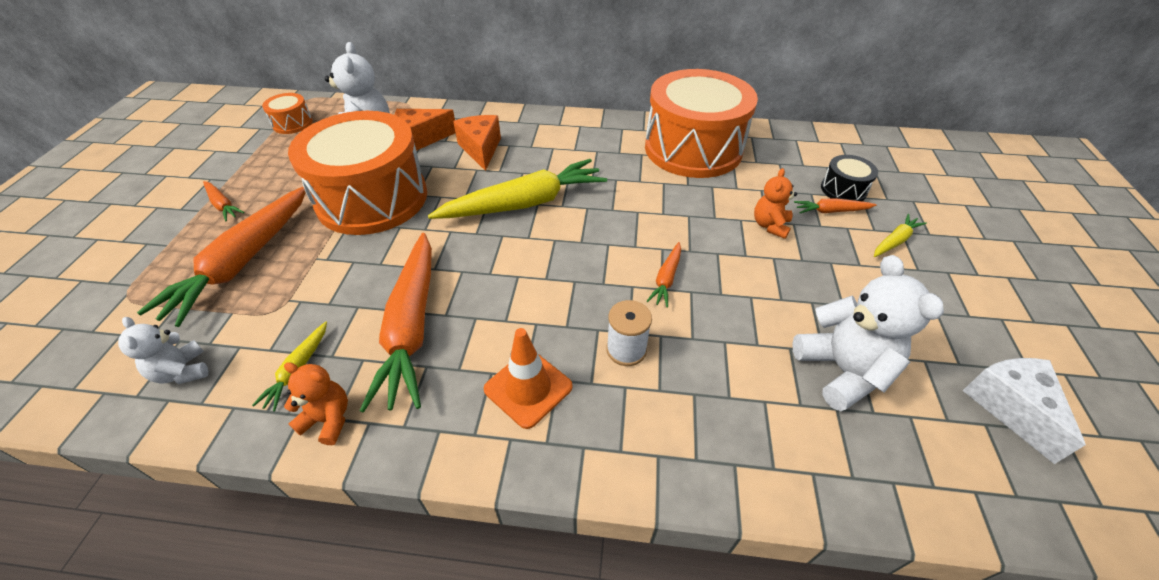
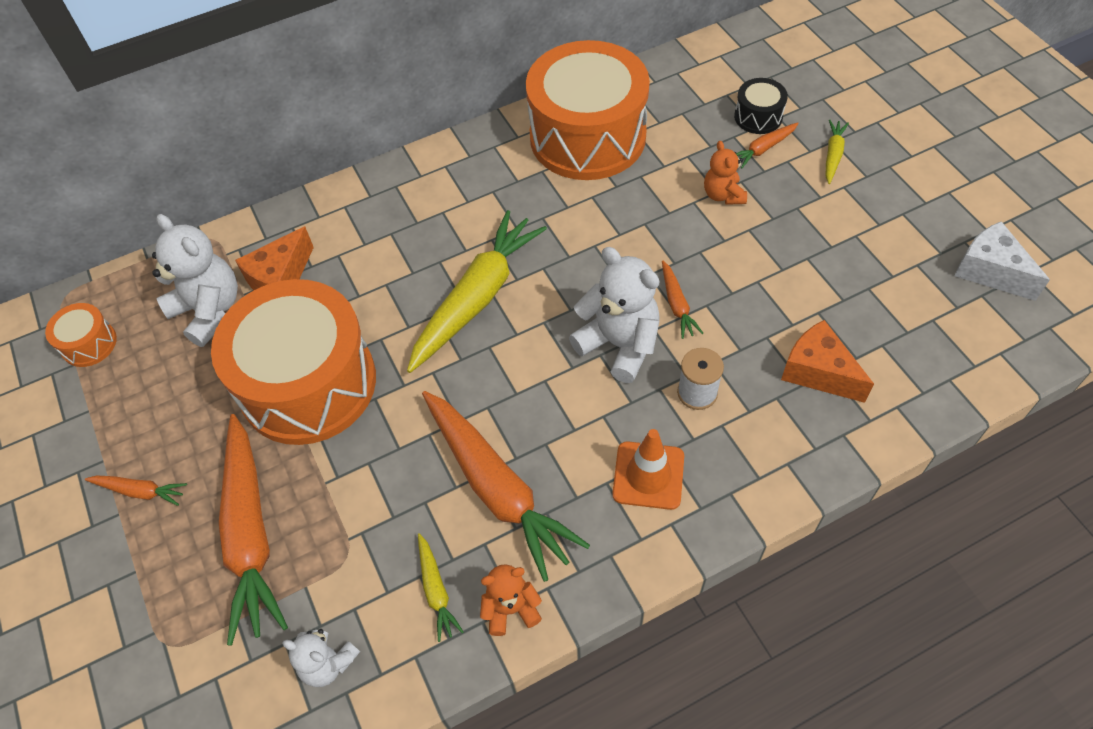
camera: 30 degrees left, 10 degrees up
orange cheese [453,115,501,171] -> orange cheese moved to [781,320,874,403]
white teddy bear [792,255,944,411] -> white teddy bear moved to [569,247,660,383]

